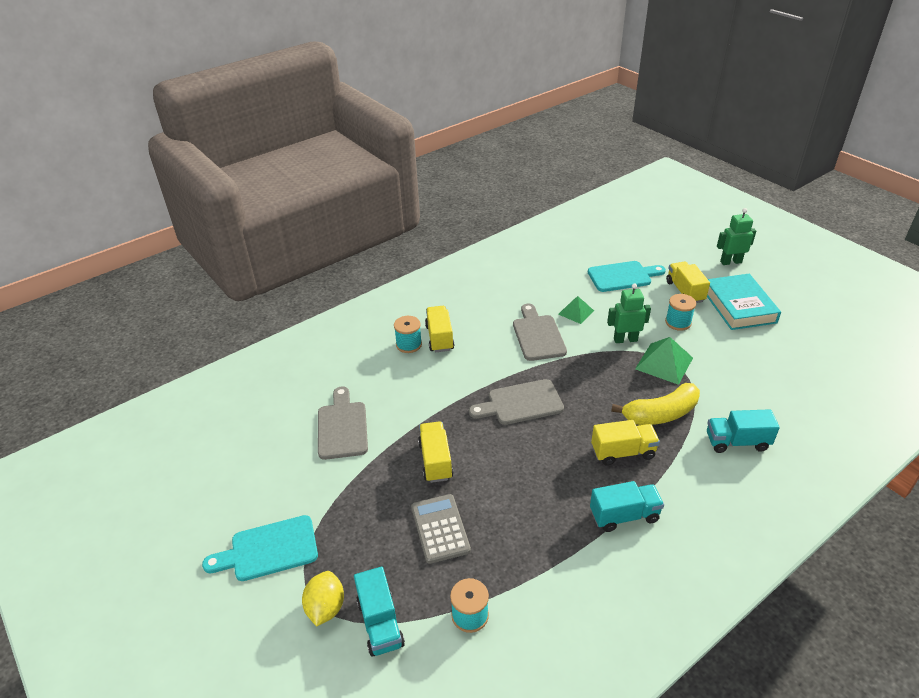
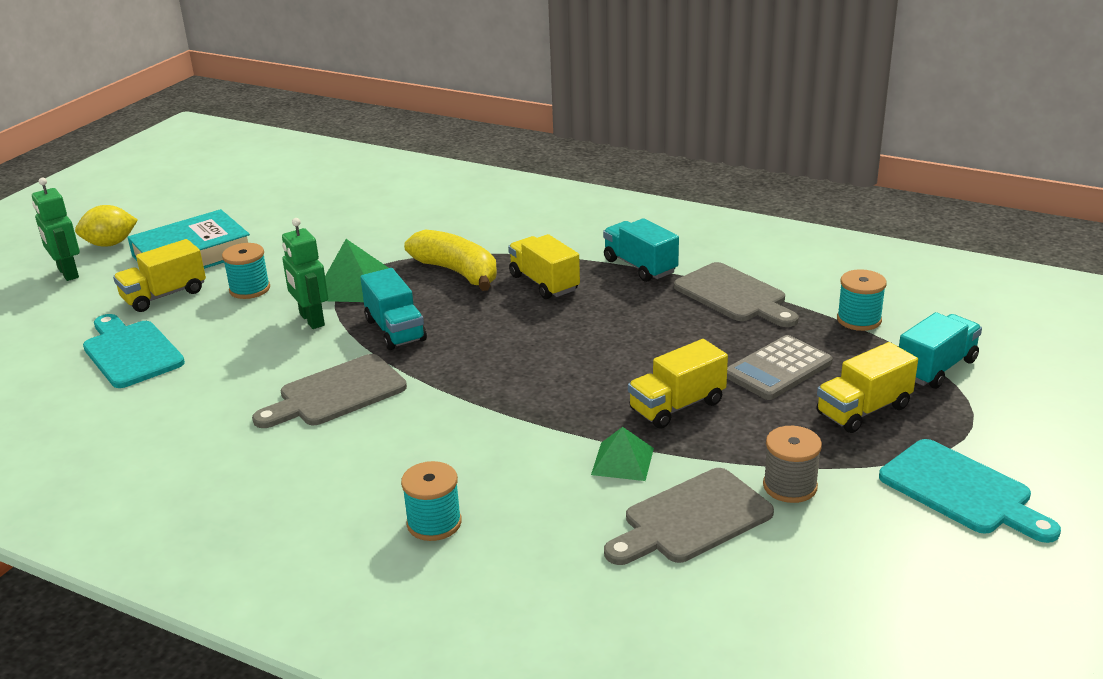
camera: 115 degrees left, 10 degrees down
yellow lemon [302,571,344,627] -> yellow lemon moved to [75,205,138,247]
yellow truck [425,306,454,352] -> yellow truck moved to [816,342,918,433]
grey cutting board [469,379,564,425] -> grey cutting board moved to [674,262,799,327]
green pyramid [558,296,594,324] -> green pyramid moved to [591,427,654,481]
turquoise truck [707,409,780,453] -> turquoise truck moved to [360,268,427,350]
none -> grey spool [763,426,822,503]

